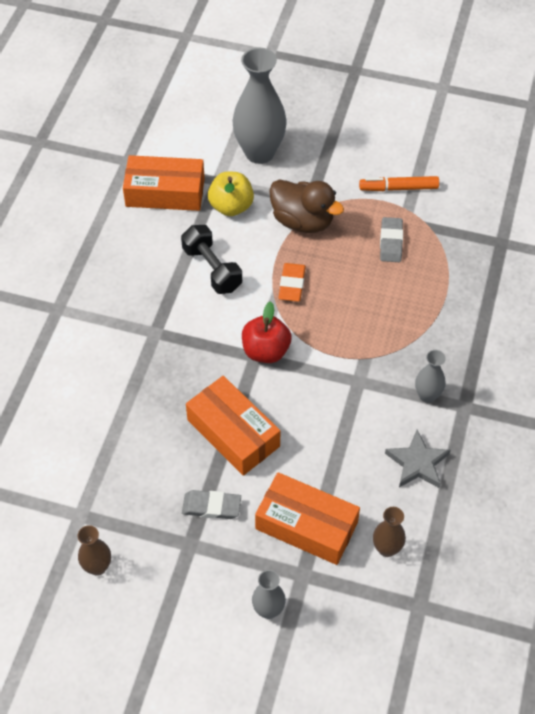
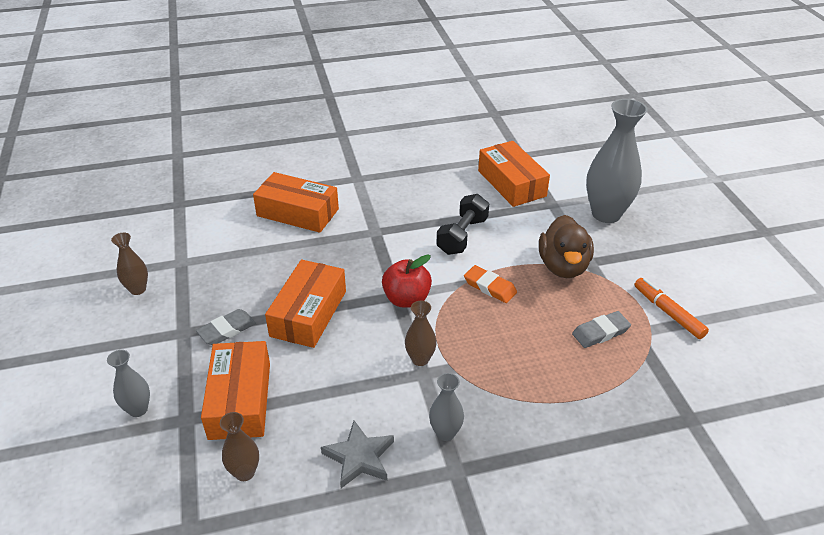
camera: 60 degrees right, 15 degrees down
grey eraser [182,490,241,519] -> grey eraser turned 75 degrees clockwise [196,309,256,345]
yellow apple [208,172,254,216] -> none
orange eraser [278,263,306,302] -> orange eraser turned 60 degrees clockwise [464,265,517,303]
none -> orange box [253,172,339,233]
none -> brown vase [405,301,437,366]

